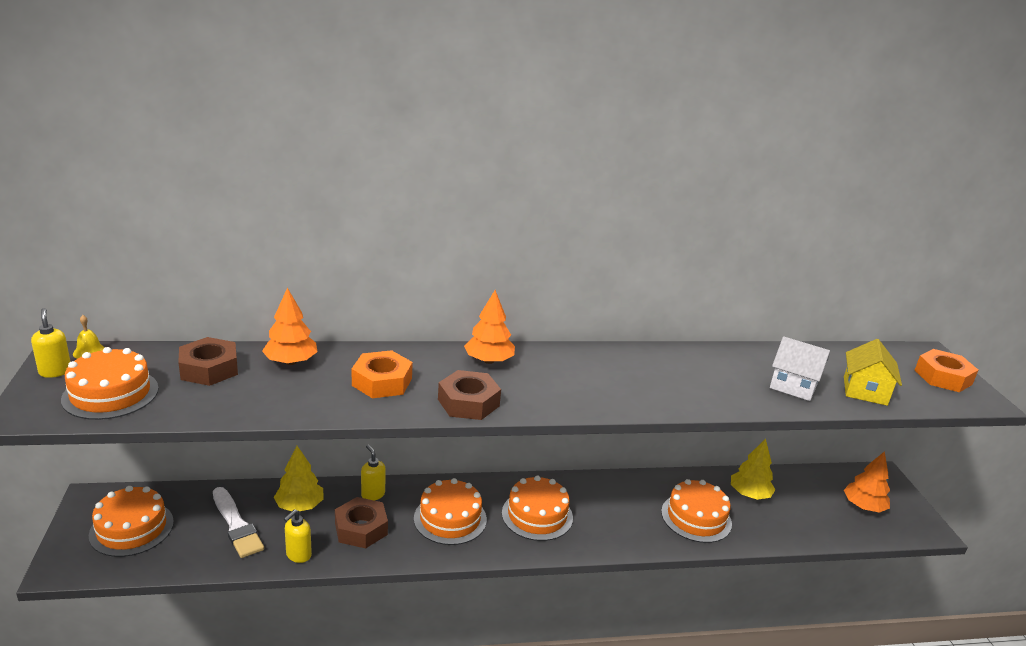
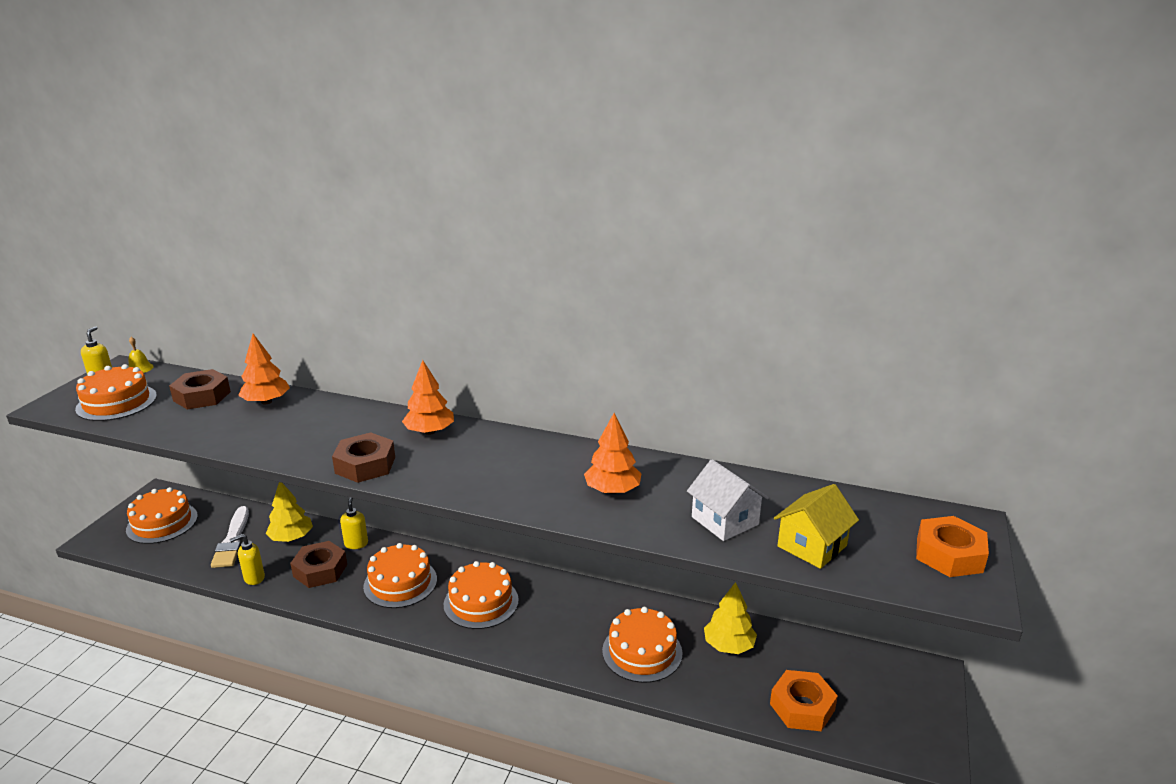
camera: 30 degrees right, 0 degrees up
orange nut [352,350,413,398] -> orange nut moved to [770,670,838,731]
orange tree [844,451,890,513] -> orange tree moved to [584,413,641,494]

